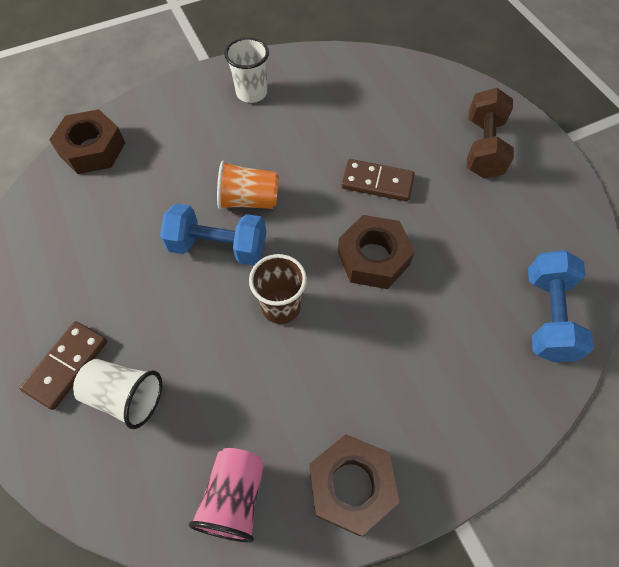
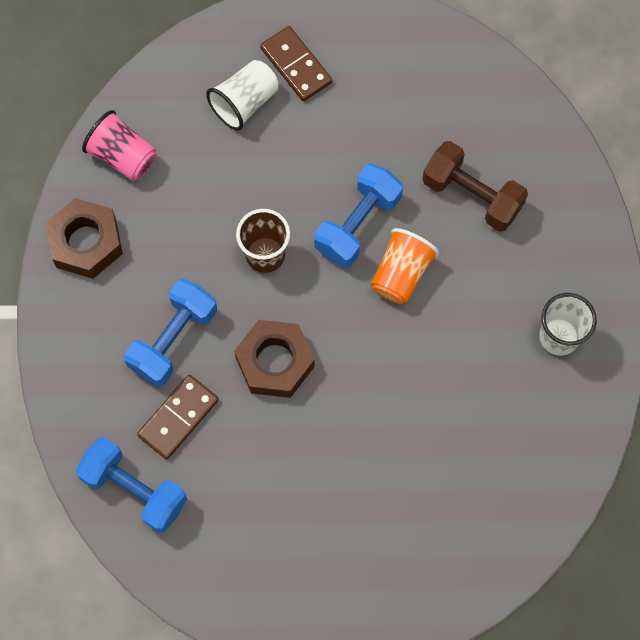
camera: 115 degrees right, 10 degrees up
brown nut [49,109,125,174] -> none
brown domino [341,159,415,201] -> brown domino moved to [137,375,219,459]
brown dumbbell [467,88,514,178] -> brown dumbbell moved to [422,141,528,232]
none -> blue dumbbell [124,279,217,387]

